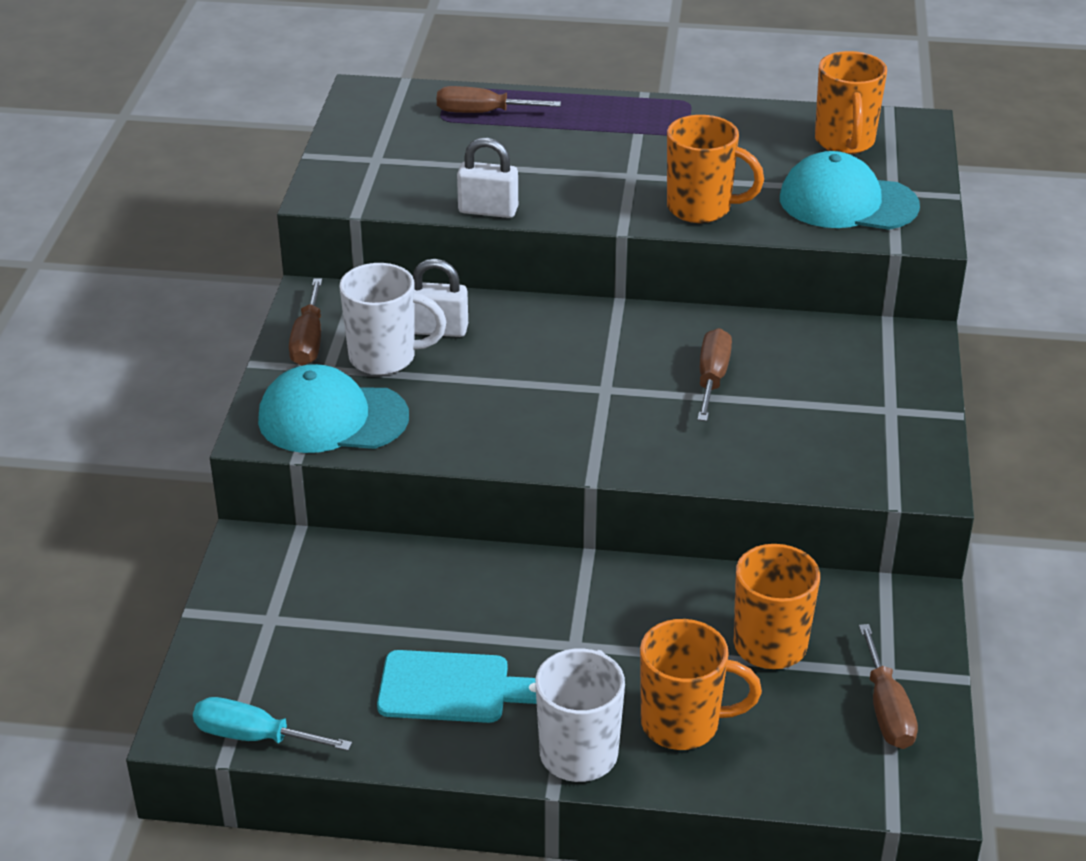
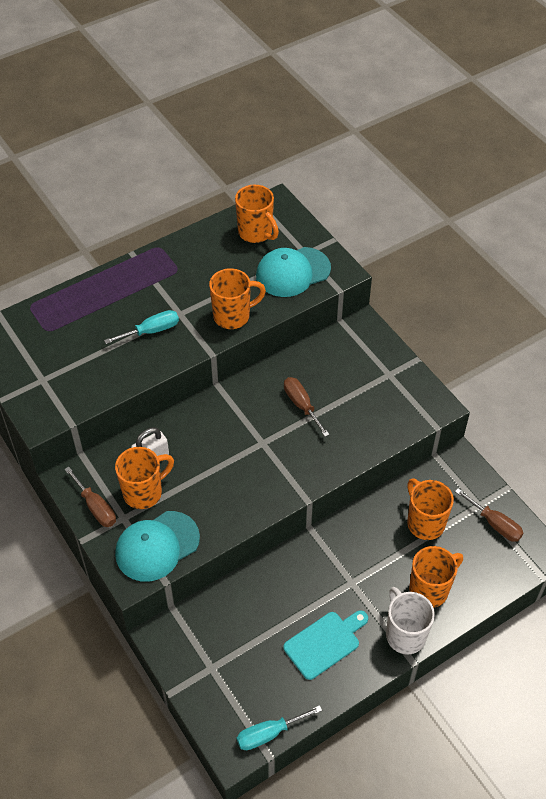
camera: 40 degrees left, 15 degrees up
white mug [339,263,446,375] -> orange mug [115,447,174,509]
brown screwdriver [437,86,561,113] -> none
white padlock [457,137,518,218] -> none
none -> turquoise screwdriver [104,310,179,344]

